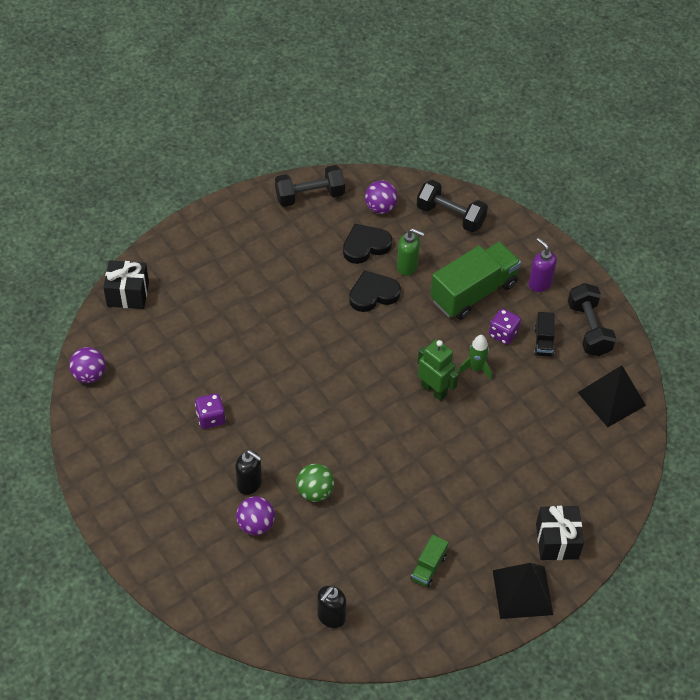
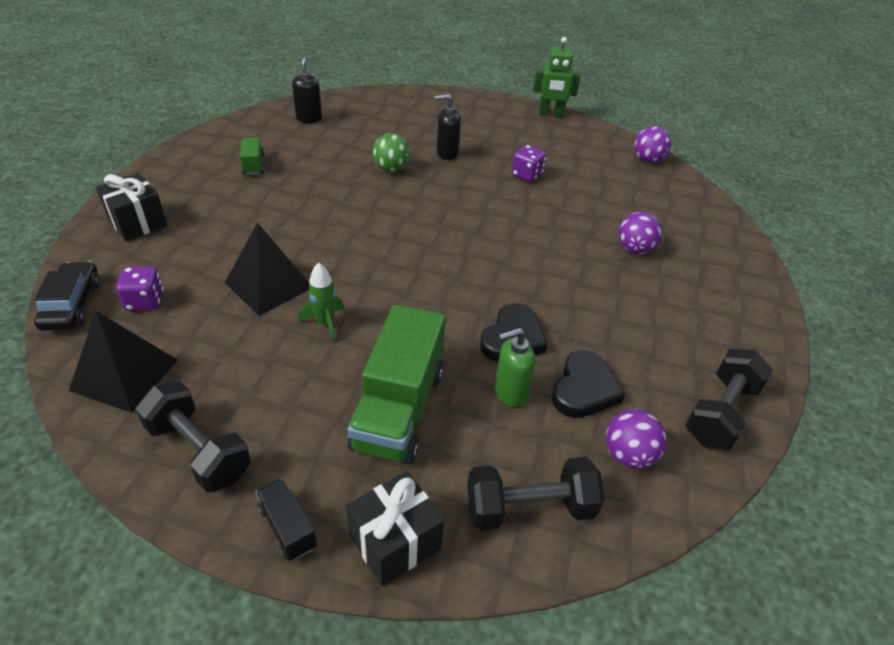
camera: 140 degrees right, 10 degrees down
black gift [103,260,149,309] -> black gift moved to [346,471,444,586]
purple ball [236,496,275,535] -> purple ball moved to [618,212,662,254]
green robot [418,339,459,401] -> green robot moved to [533,37,581,117]
purple dice [489,308,521,345] -> purple dice moved to [116,266,164,311]
black pyramid [493,563,553,619] -> black pyramid moved to [225,222,309,316]
purple soap dispenser [529,238,557,292] -> none
black truck [534,312,555,357] -> black truck moved to [256,478,317,561]
none -> black car [34,261,100,331]

